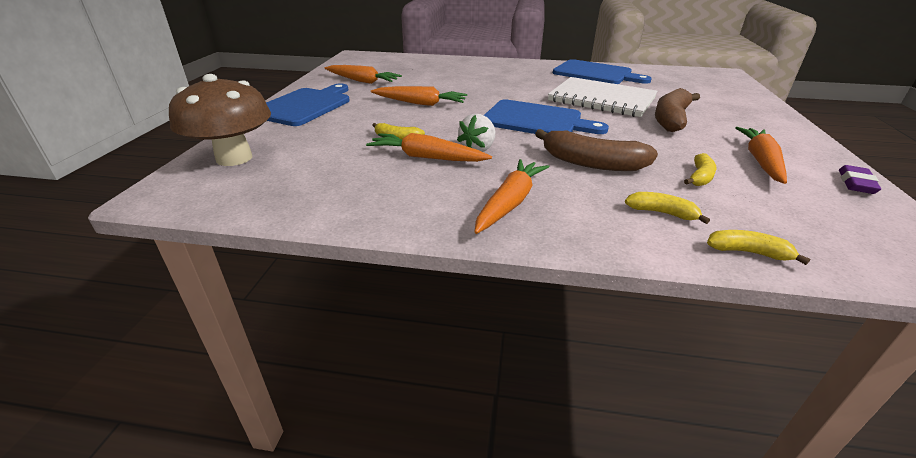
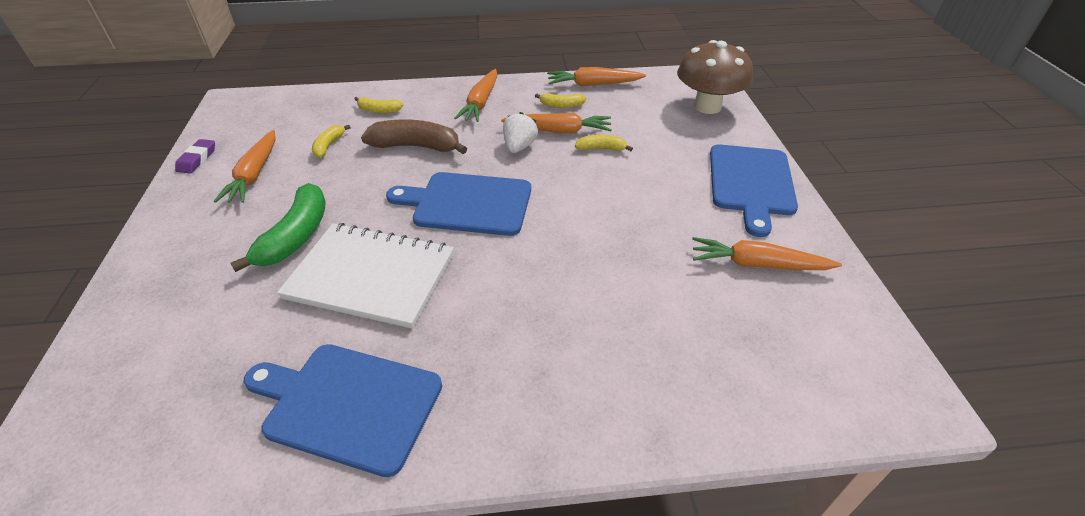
camera: 165 degrees right, 10 degrees up
orange carrot [371,86,467,106] -> orange carrot moved to [547,67,646,86]
brown banana [655,88,700,132] -> green banana [230,183,326,272]
yellow banana [707,230,810,265] -> yellow banana moved to [535,93,586,108]

